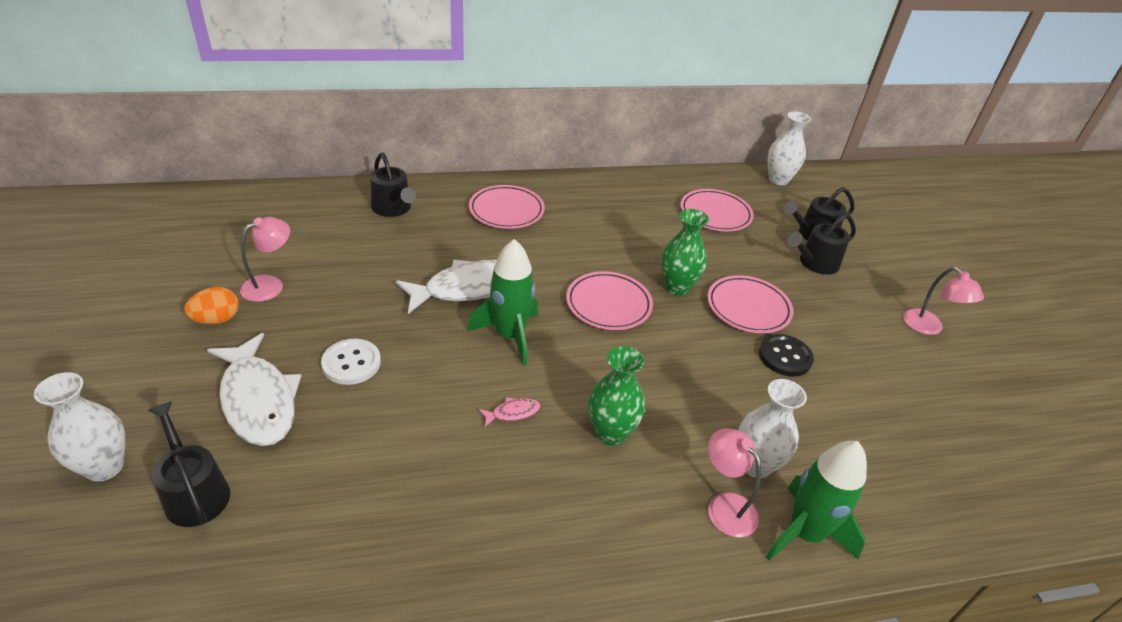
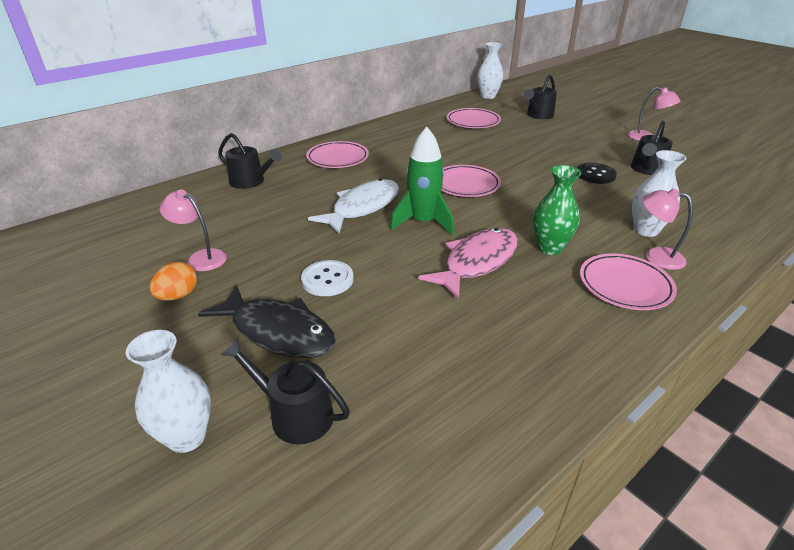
camera: 25 degrees left, 5 degrees down
white fish [207,333,301,446] -> black fish [198,285,336,358]
pink lamp [240,217,290,302] -> pink lamp turned 75 degrees counterclockwise [160,190,227,271]
pink fish [479,397,540,427] -> pink fish [418,228,518,300], size x2.46
green vase [661,209,709,296] -> none
pink plate [707,275,793,333] -> pink plate moved to [580,253,677,310]
green rocket [766,441,867,561] -> none
black watering can [787,213,856,275] -> black watering can moved to [631,121,673,175]

